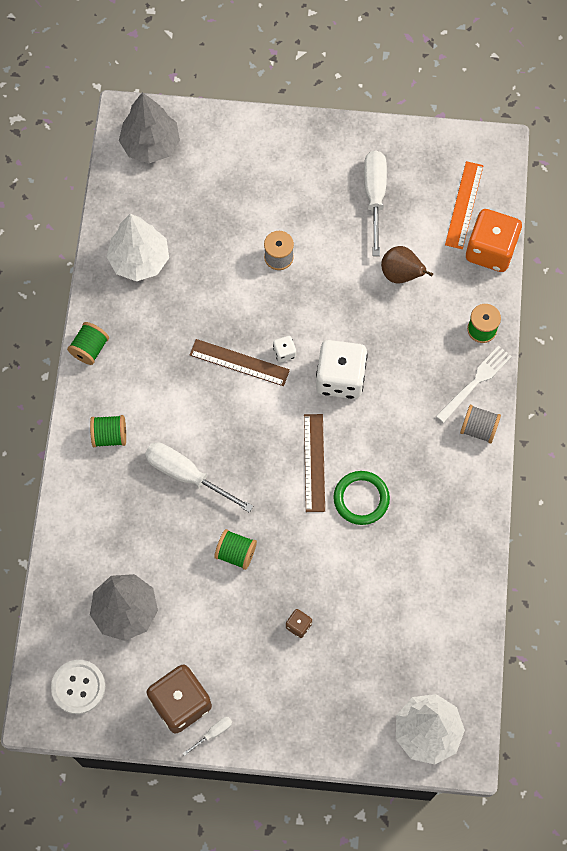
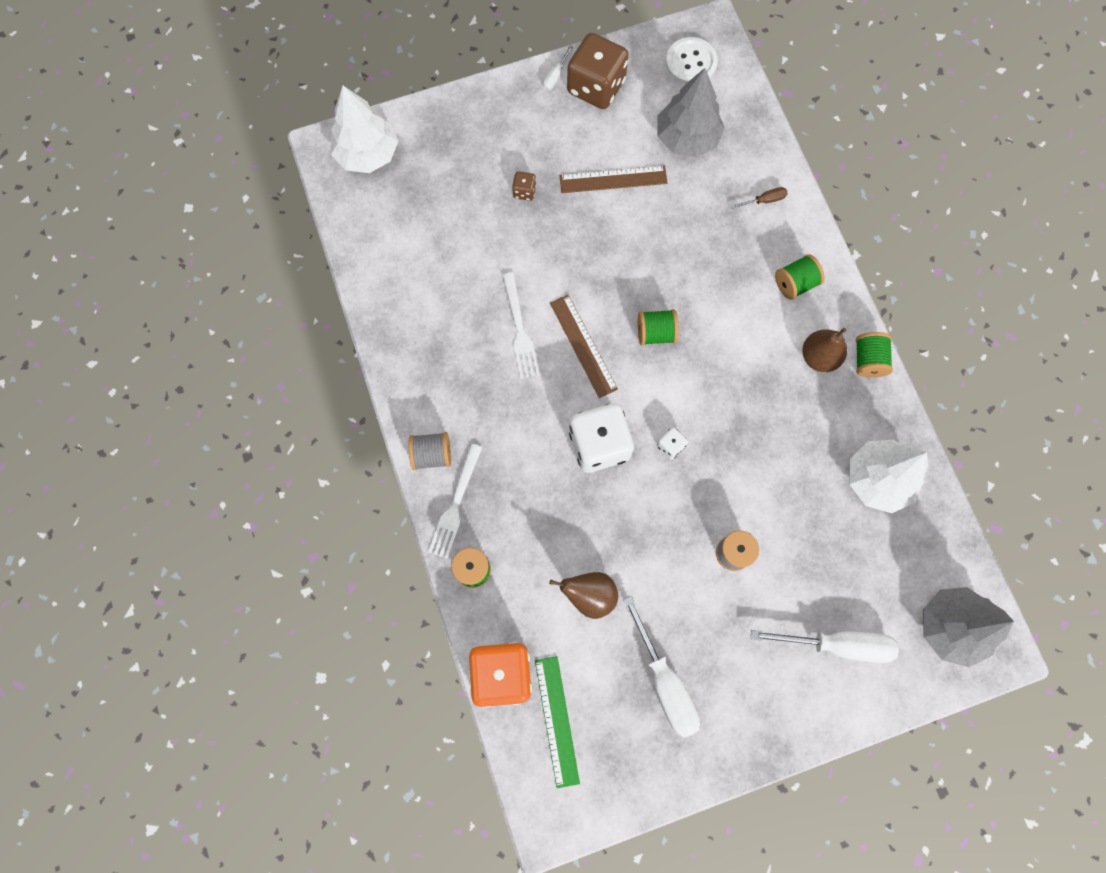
camera: 155 degrees right, 5 degrees up
white screwdriver [145,442,253,513] -> white screwdriver moved to [751,630,899,663]
brown ruler [190,339,290,386] -> brown ruler moved to [560,166,668,193]
green spool [214,529,257,570] -> green spool moved to [638,309,679,345]
green ring [333,471,390,525] -> white fork [502,273,540,379]
orange ruler [445,161,483,249] -> green ruler [535,656,580,788]
none -> brown screwdriver [731,187,788,209]
none -> brown pear [802,328,847,372]

